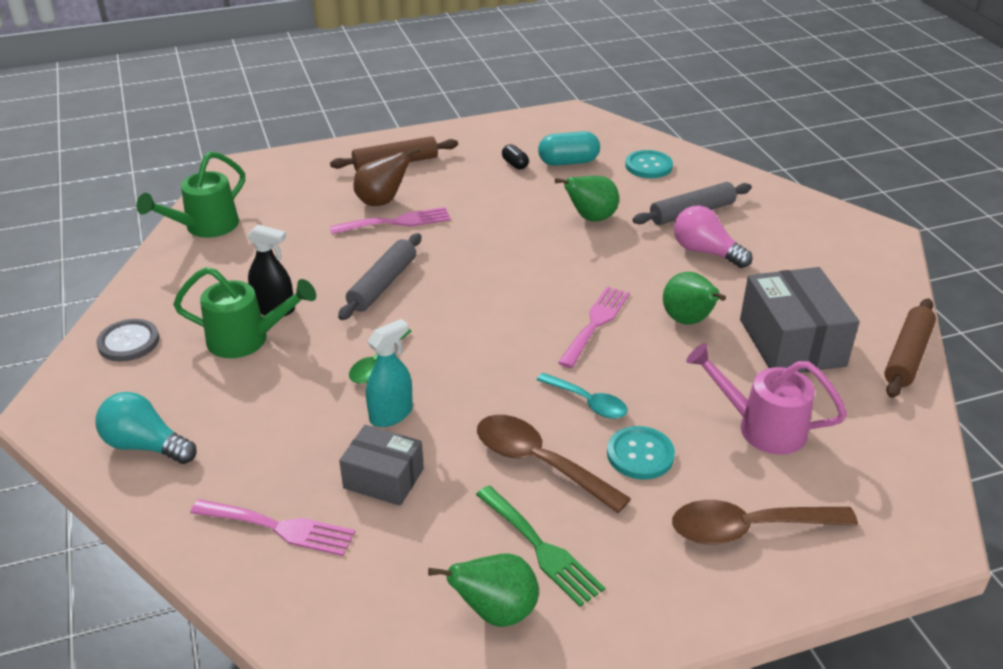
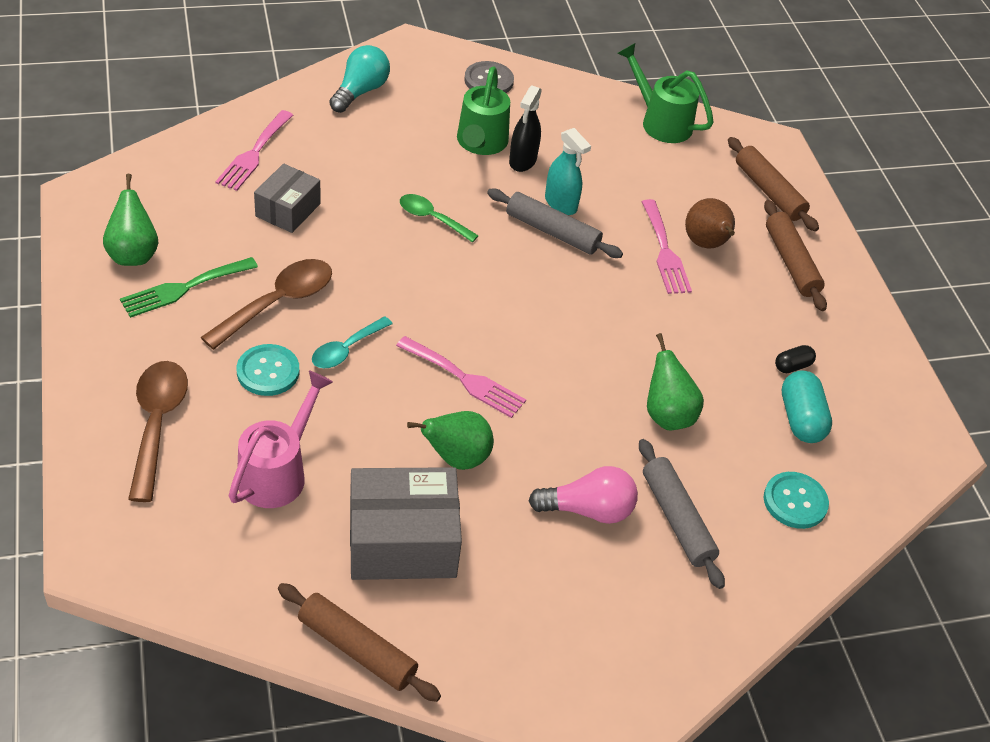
camera: 90 degrees right, 10 degrees up
turquoise spray bottle [366,319,413,427] -> turquoise spray bottle moved to [545,128,591,215]
pink light bulb [674,206,752,268] -> pink light bulb turned 45 degrees clockwise [529,466,638,524]
none -> brown rolling pin [728,137,819,231]

